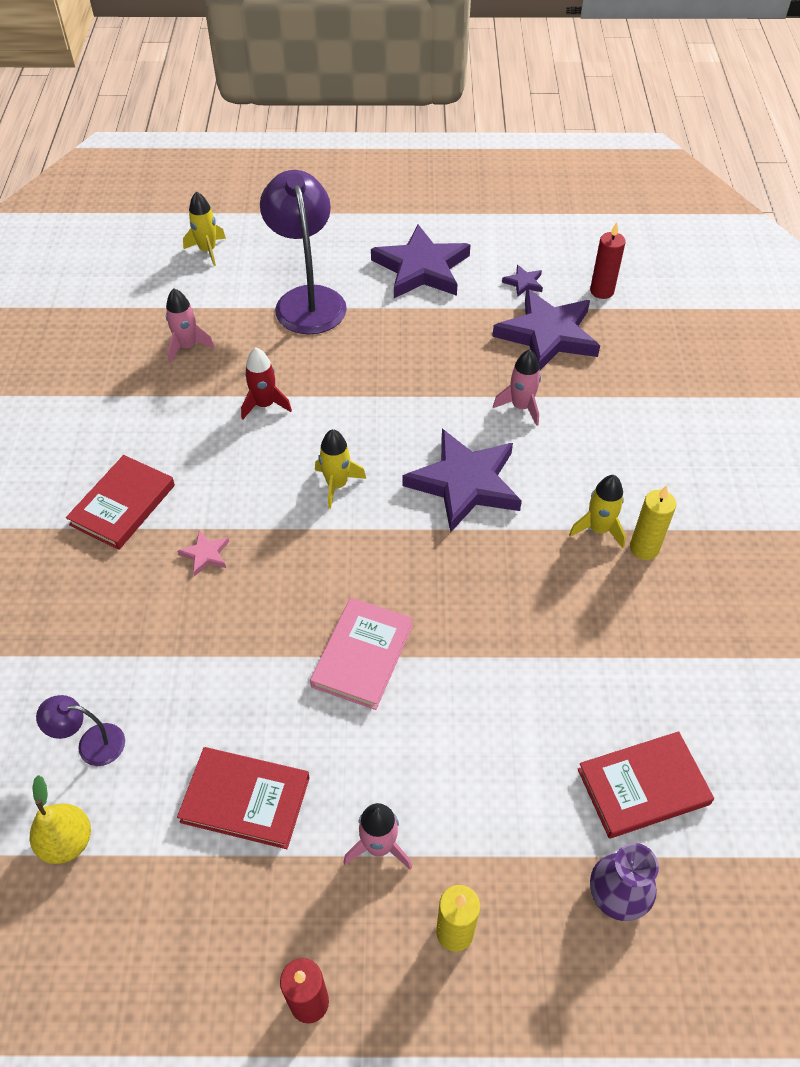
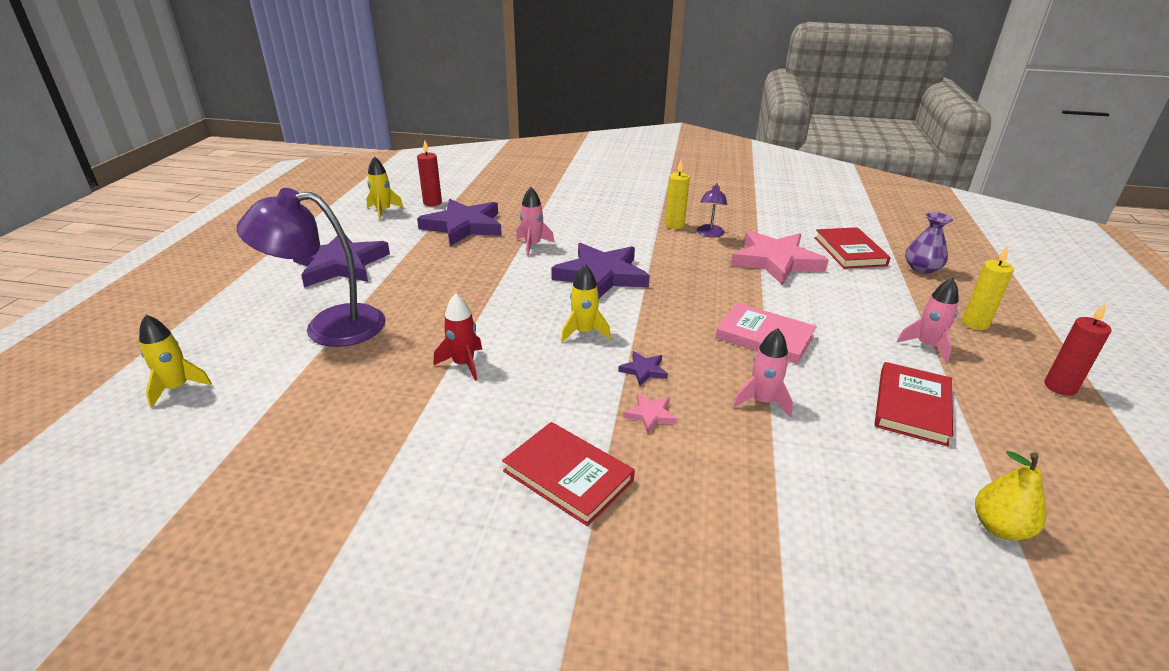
camera: 80 degrees left, 20 degrees down
purple lamp [36,695,125,766] -> purple lamp moved to [697,183,727,237]
pink rocket [166,288,215,363] -> pink rocket moved to [733,328,793,417]
purple star [502,265,543,297] -> purple star moved to [618,351,668,386]
yellow rocket [569,475,626,548] -> yellow rocket moved to [366,156,403,220]
none -> pink star [731,230,829,285]

